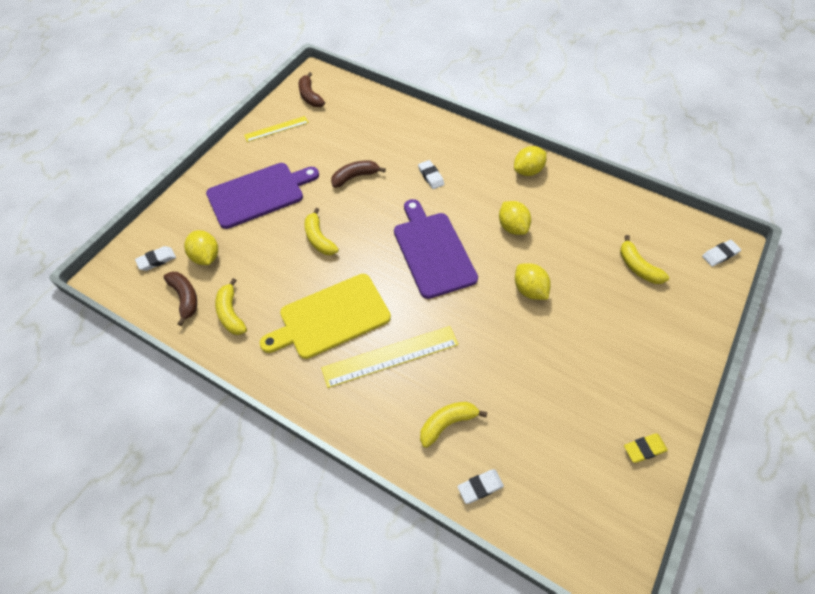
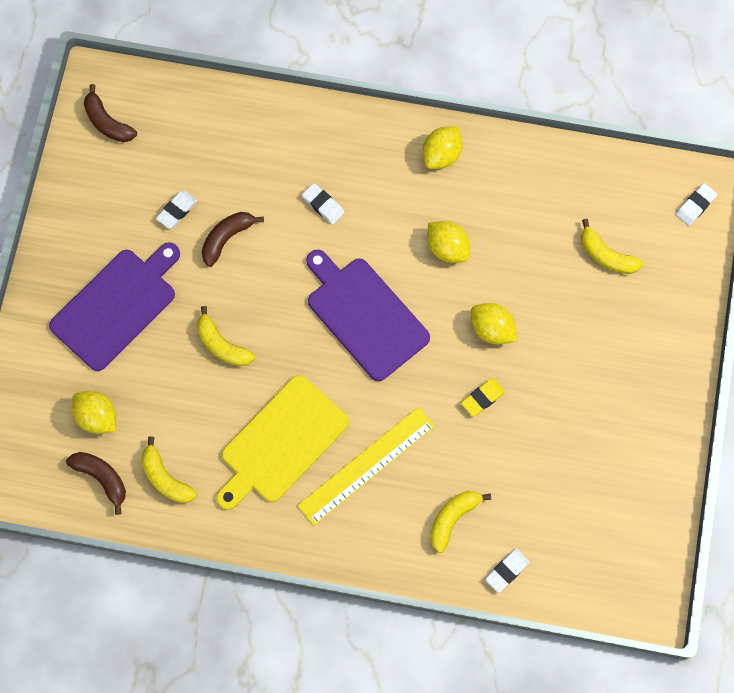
camera: 20 degrees left, 15 degrees up
white eraser [135,246,176,271] -> white eraser moved to [156,190,197,229]
yellow ruler [244,116,309,142] -> none
yellow eraser [624,433,668,463] -> yellow eraser moved to [461,378,505,417]

